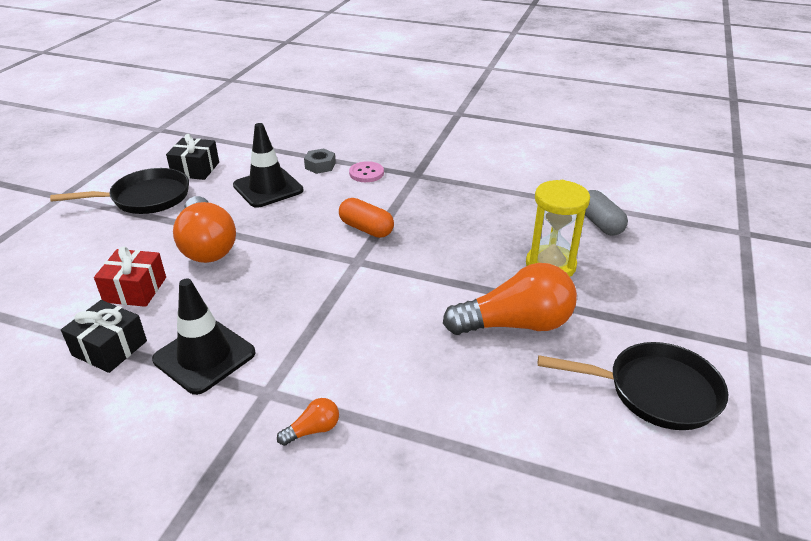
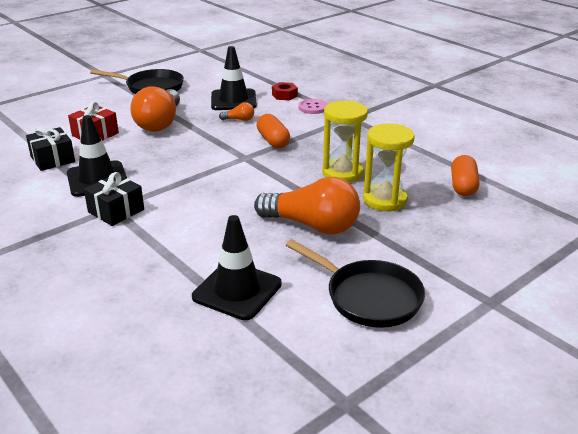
camera: 30 degrees right, 5 degrees down
black gift [166,134,219,180] -> black gift moved to [84,172,144,226]
orange light bulb [277,398,339,446] -> orange light bulb moved to [219,102,254,121]
grey nut [304,148,336,174] -> red nut [272,82,298,100]
grey capsule [585,190,628,236] -> orange capsule [451,155,479,196]
none -> black traffic cone [192,215,282,320]
none -> yellow hourglass [322,101,368,183]

